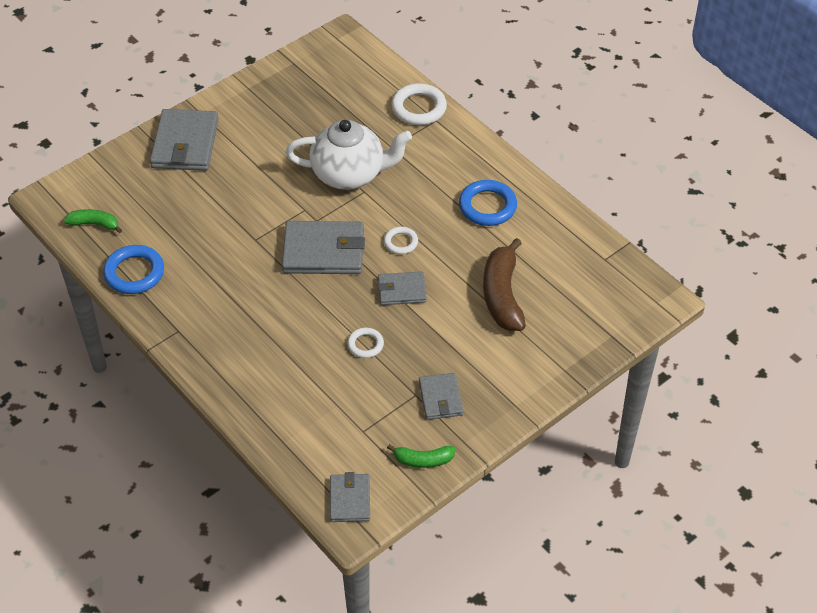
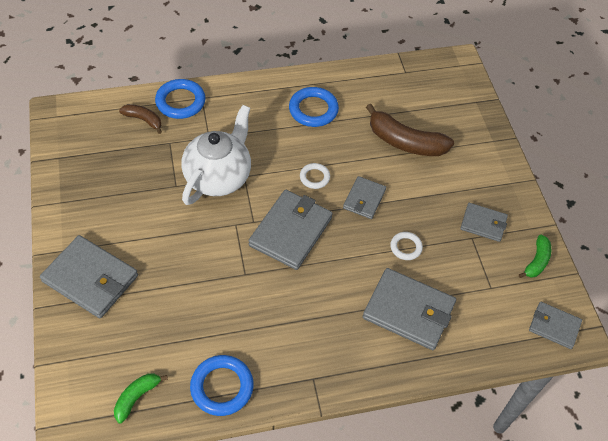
camera: 65 degrees left, 5 degrees up
white ring [392,83,447,125] -> blue ring [155,79,206,119]
none -> brown banana [119,104,162,134]
none -> grey wallet [363,268,456,350]

